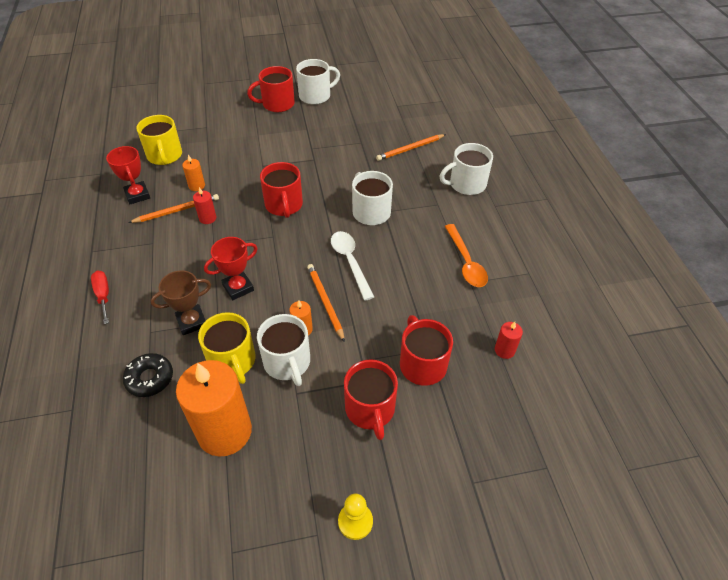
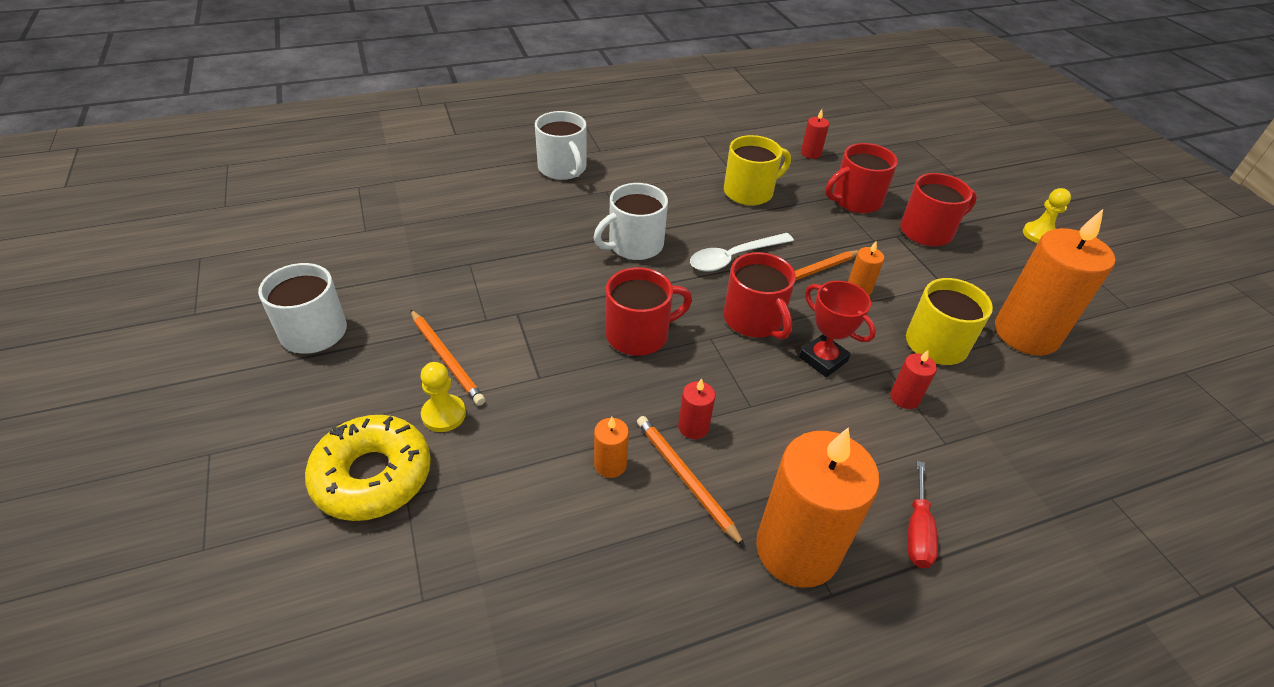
camera: 100 degrees left, 5 degrees down
red screwdriver [91,271,109,324] -> red screwdriver turned 45 degrees counterclockwise [907,461,938,568]
red trophy [106,146,150,204] -> none
black donut [123,353,173,397] -> none
yellow mug [136,115,182,165] -> yellow mug moved to [724,135,791,206]
brown trophy [150,270,211,335] -> red candle [890,350,937,409]
red mug [247,66,295,112] -> red mug moved to [724,252,796,340]
white mug [257,314,310,386] -> none
orange pencil [376,134,446,161] -> orange pencil moved to [410,310,485,406]
orange spoon [445,224,488,287] -> none
none -> yellow donut [305,415,431,521]
none -> yellow pawn [421,362,466,432]
none -> orange candle [756,427,880,588]

